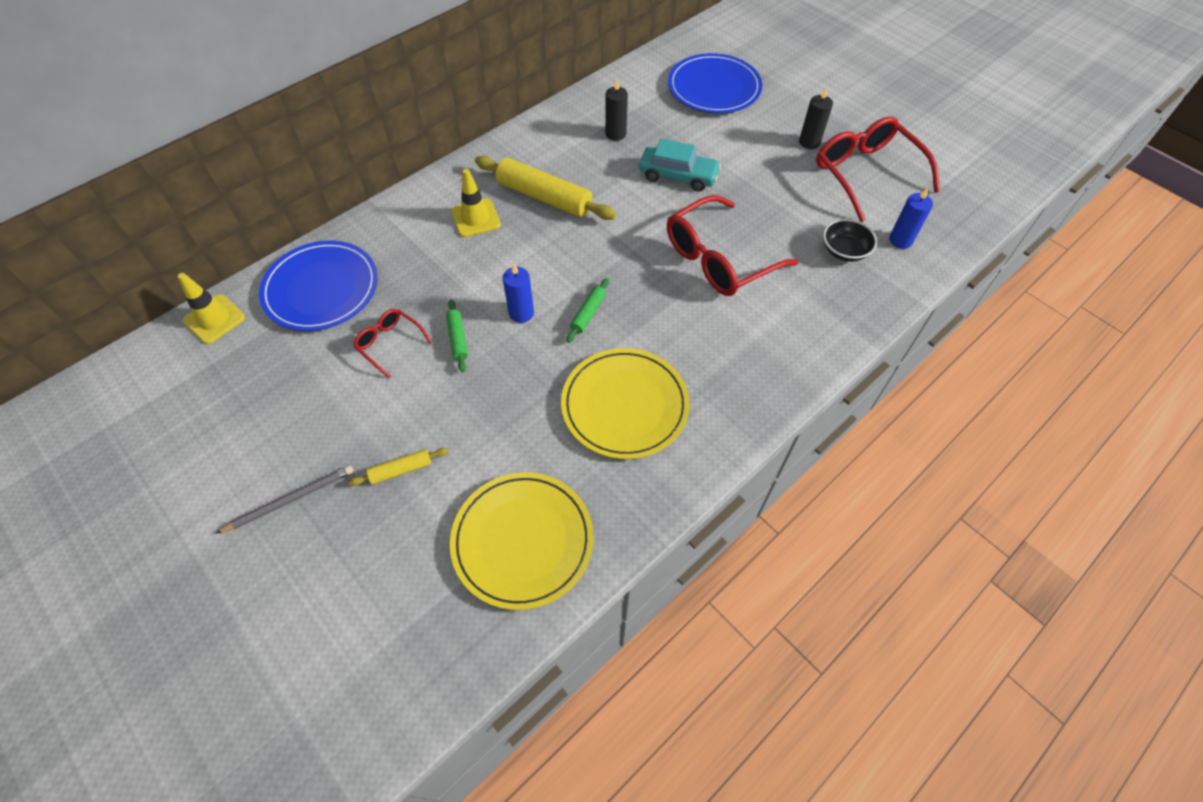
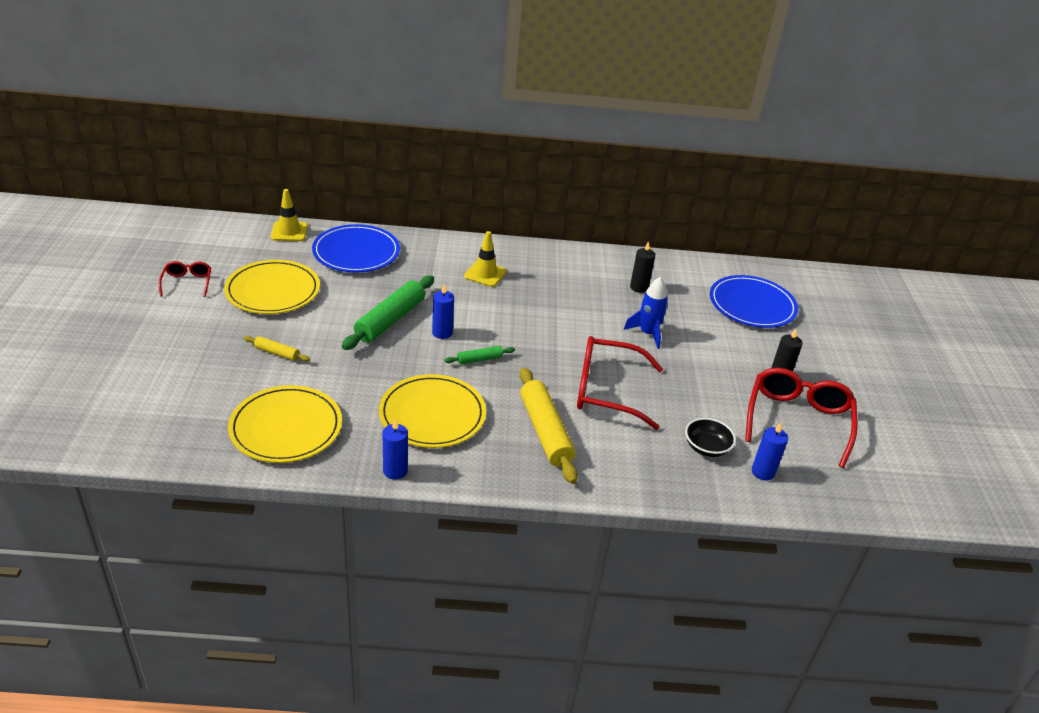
camera: 40 degrees right, 20 degrees down
grey pencil [215,465,353,534] -> none
red glasses [353,309,432,379] -> red glasses moved to [159,261,211,297]
green rolling pin [446,299,468,372] -> green rolling pin [342,275,434,350], size x2.06
yellow rolling pin [475,156,616,220] -> yellow rolling pin moved to [519,367,578,484]
turquoise car [639,139,721,191] -> blue rocket [624,277,668,349]
none -> yellow plate [224,260,320,314]
none -> blue candle [383,419,408,480]

